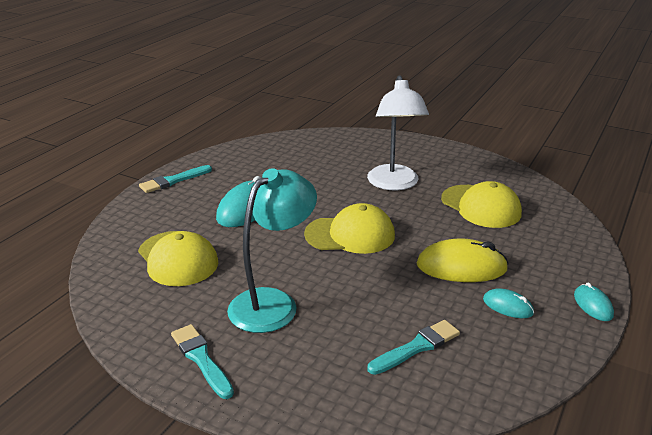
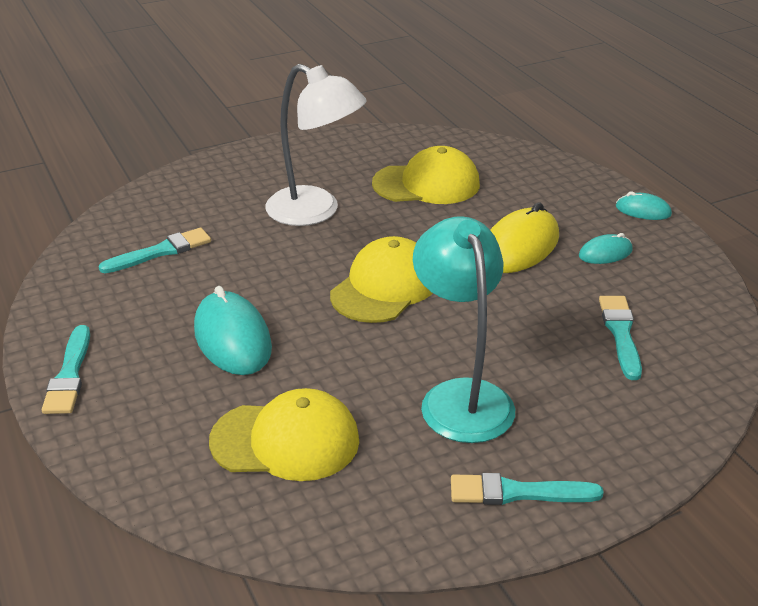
camera: 55 degrees left, 5 degrees up
none -> turquoise brush [98,228,211,273]

